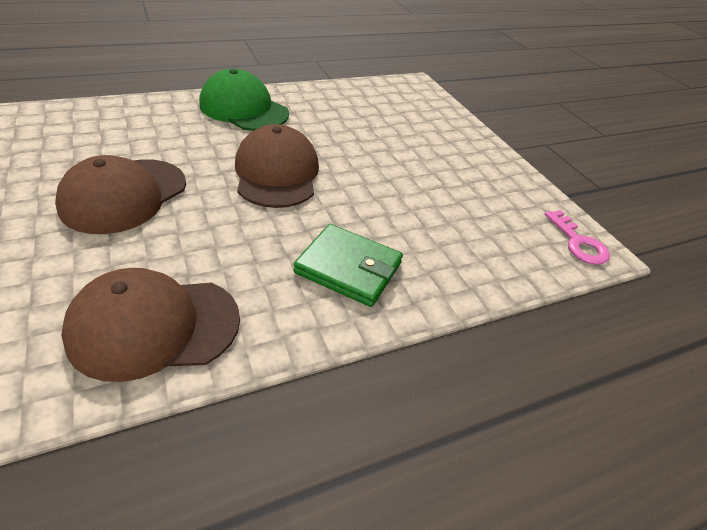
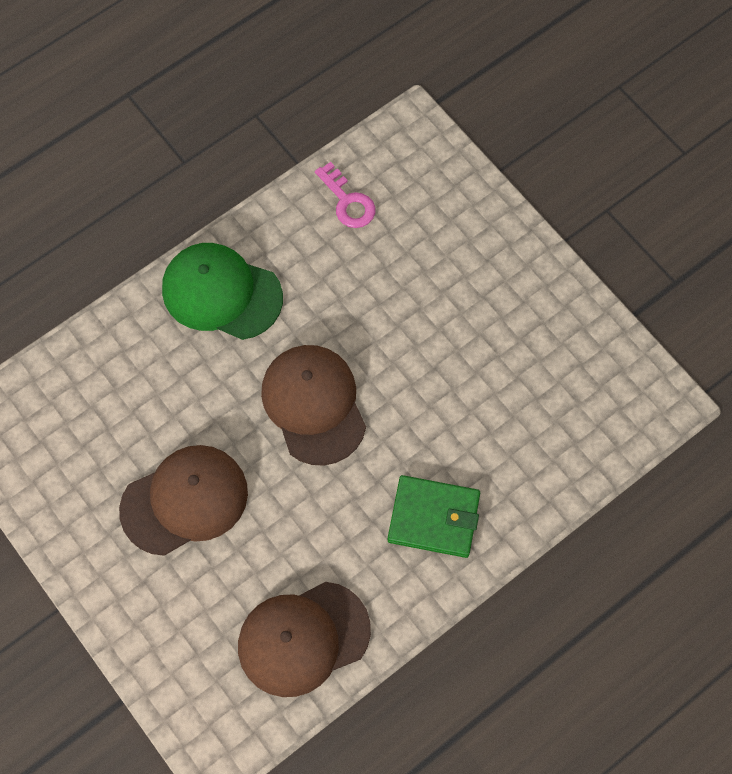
camera: 10 degrees left, 25 degrees up
brown cap [55,155,186,234] -> brown cap turned 135 degrees counterclockwise [119,445,248,556]
pink key [545,210,610,265] -> pink key moved to [315,162,375,228]

